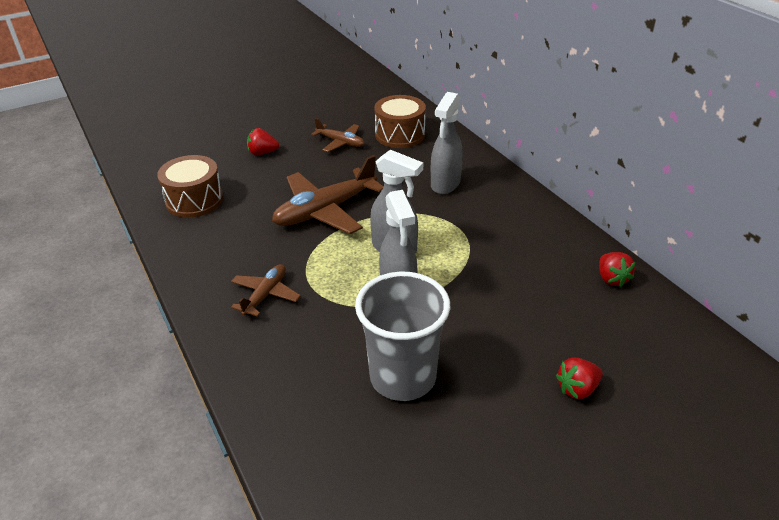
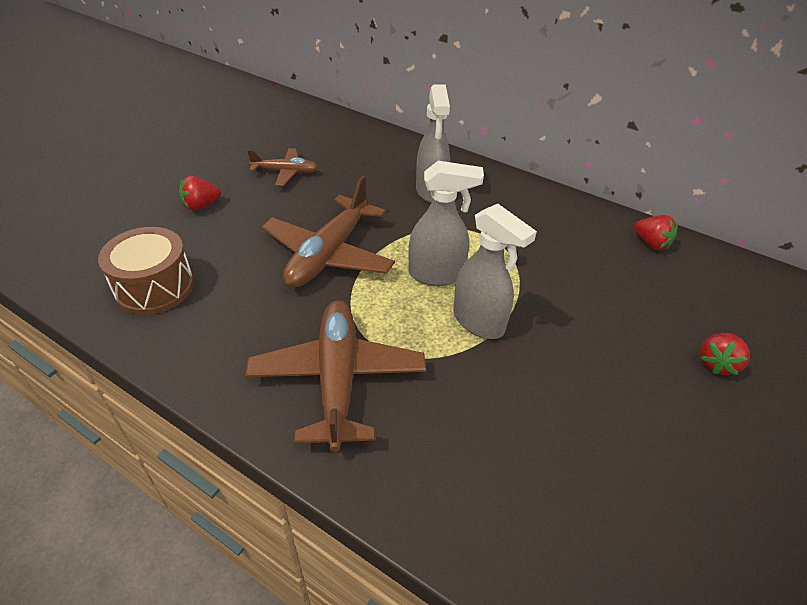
camera: 30 degrees left, 5 degrees up
brown plane [231,264,301,317] -> brown plane [245,300,426,452], size x1.81
grey cup [355,272,450,401] -> none
brown drum [374,95,426,148] -> none

